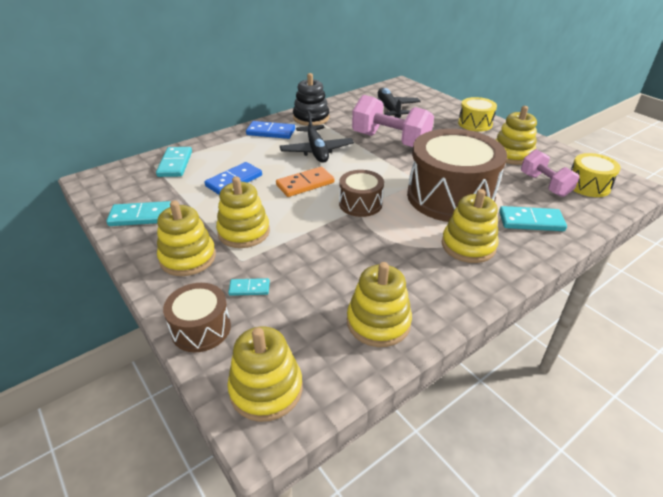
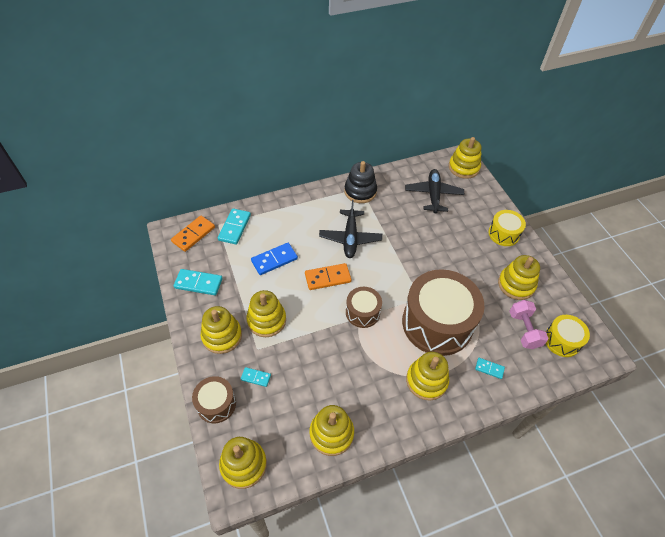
camera: 15 degrees right, 15 degrees up
blue domino [246,121,295,139] -> none
pink dumbbell [352,95,434,147] -> none
turquoise domino [499,206,567,231] -> turquoise domino [475,358,505,379], size x0.56
none -> orange domino [171,216,215,252]
none -> yellow stacking toy [449,137,482,179]

